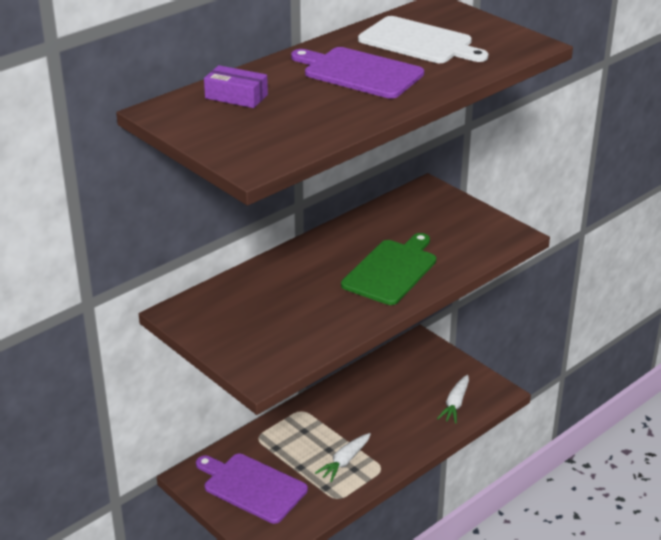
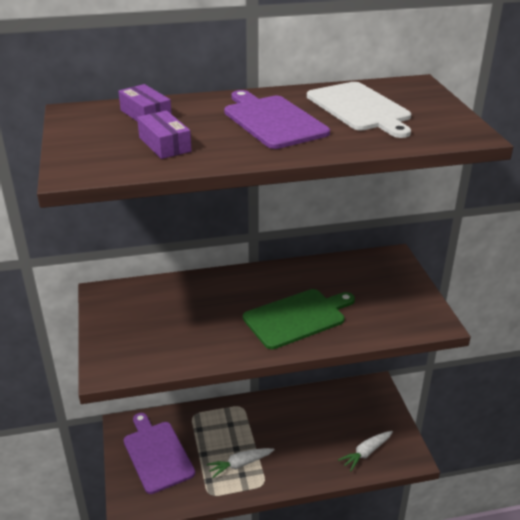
camera: 30 degrees right, 0 degrees up
none -> purple box [137,110,192,159]

